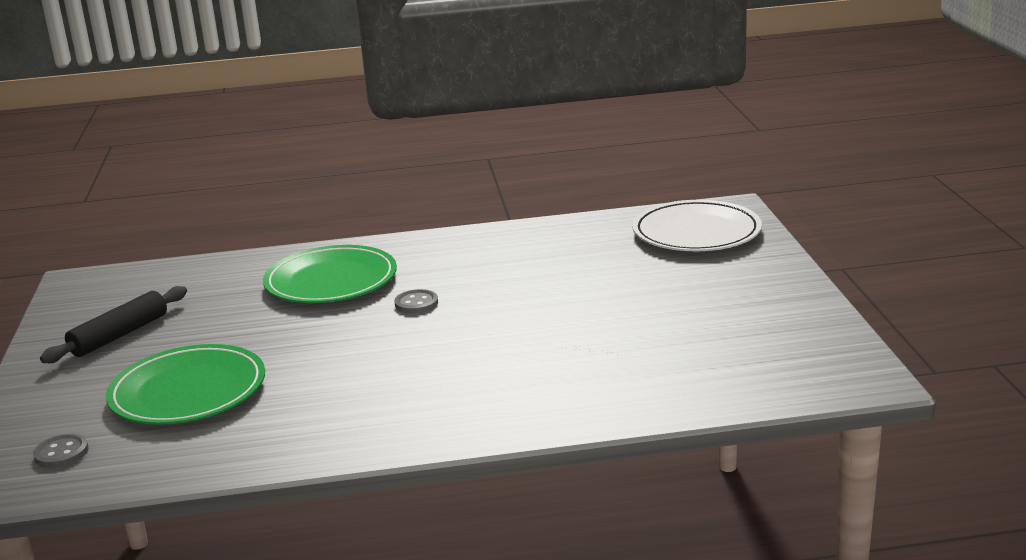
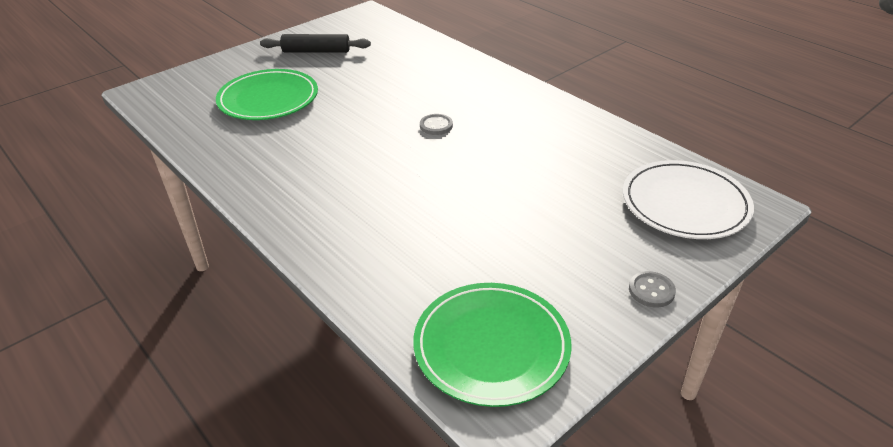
camera: 55 degrees right, 15 degrees up
grey button [33,434,89,468] -> grey button moved to [629,271,676,308]
green plate [263,245,397,303] -> green plate moved to [413,283,572,407]

